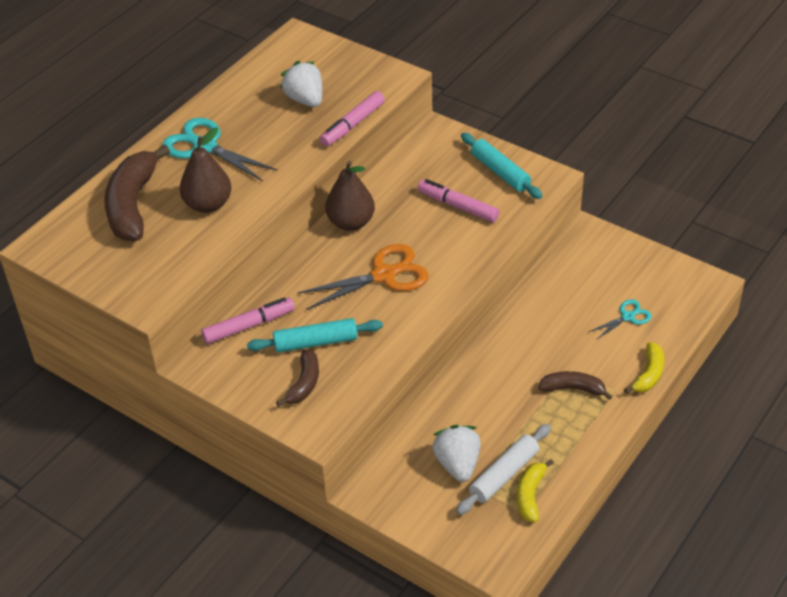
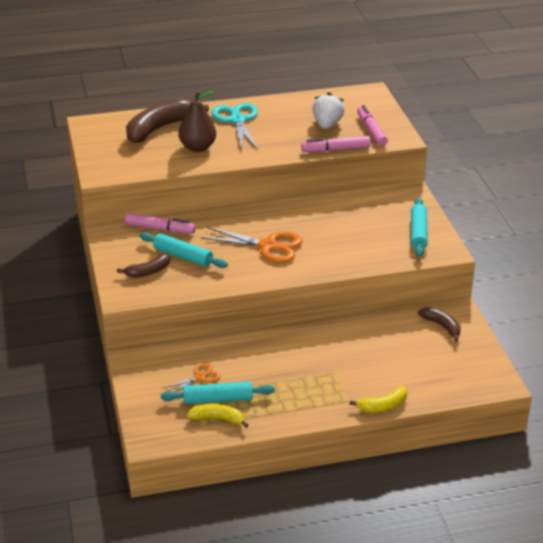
camera: 40 degrees right, 10 degrees down
brown pear [325,161,375,231] -> none
pink marker [418,179,499,222] -> pink marker moved to [357,105,388,146]
white strawberry [432,425,481,482] -> orange scissors [162,363,220,392]
white rolling pin [456,424,551,515] -> turquoise rolling pin [161,382,275,404]
yellow banana [517,459,554,523] -> yellow banana turned 45 degrees clockwise [187,404,249,428]
brown banana [538,371,612,400] -> brown banana moved to [418,307,461,342]
turquoise scissors [589,299,652,340] -> none

